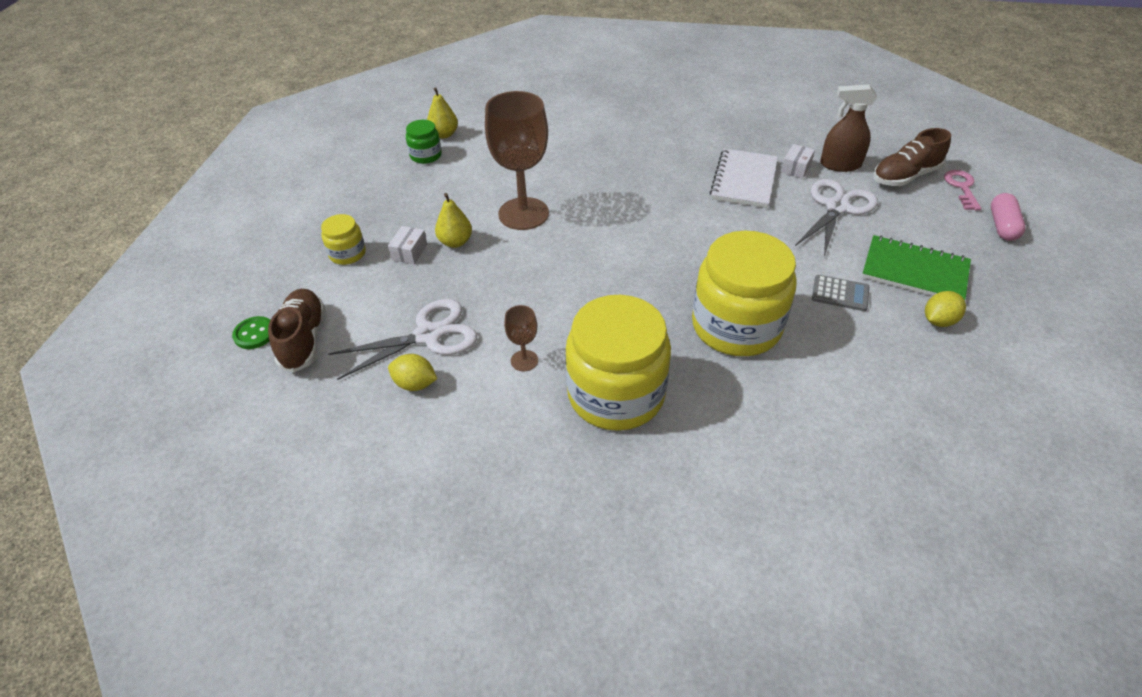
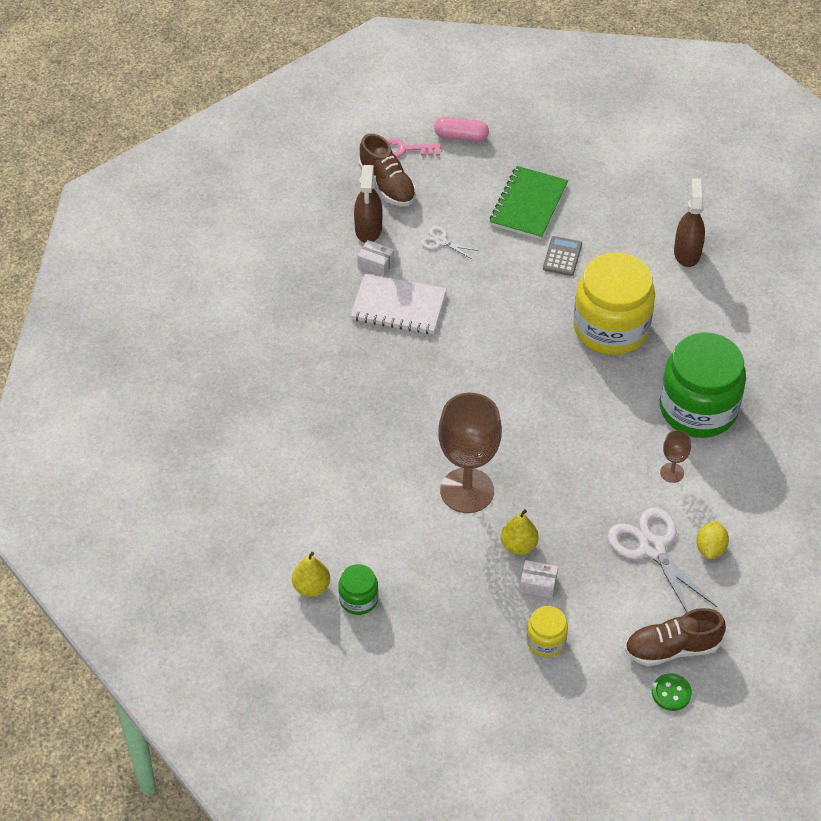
camera: 95 degrees left, 5 degrees up
yellow jar [565,295,671,431] -> green jar [660,332,746,438]
white scissors [795,179,878,257] -> white scissors [421,226,478,259], size x0.49
yellow lemon [925,291,966,327] -> none
none -> brown spray bottle [674,178,705,267]

